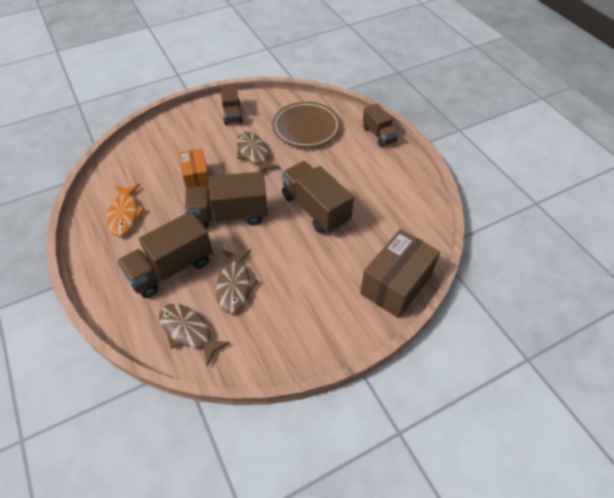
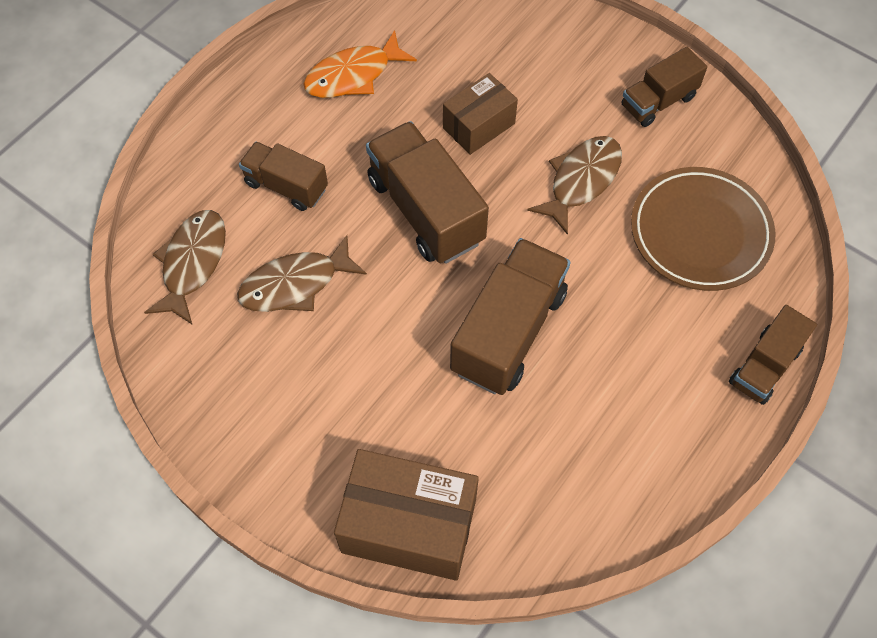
camera: 65 degrees right, 10 degrees up
brown truck [117,211,213,298] -> brown truck [239,142,328,211], size x0.60
orange box [179,149,209,188] -> brown box [443,73,518,155]

